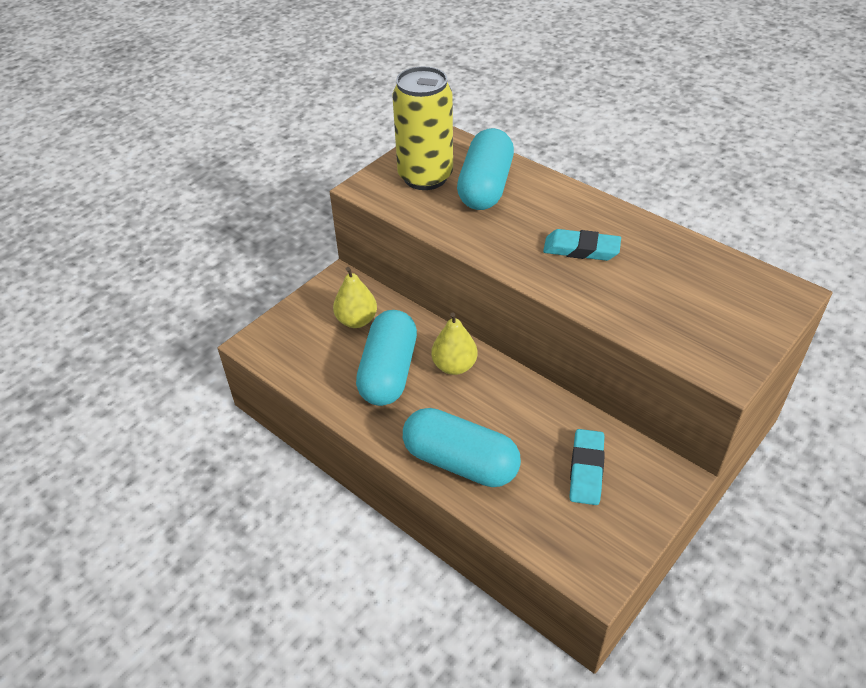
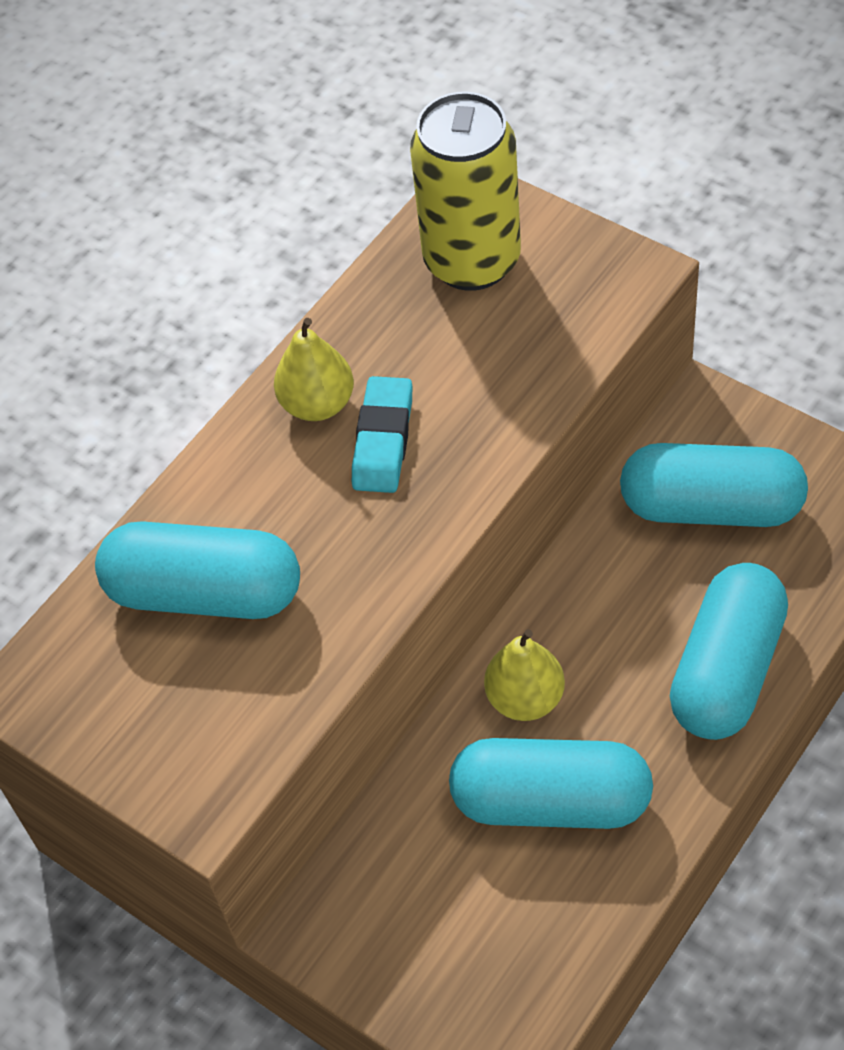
camera: 90 degrees left, 10 degrees up
yellow pear [333,267,377,328] -> yellow pear moved to [274,318,354,421]
yellow can [392,66,453,190] -> yellow can moved to [410,92,521,291]
turquoise eraser [569,429,605,505] -> turquoise capsule [620,443,808,527]

